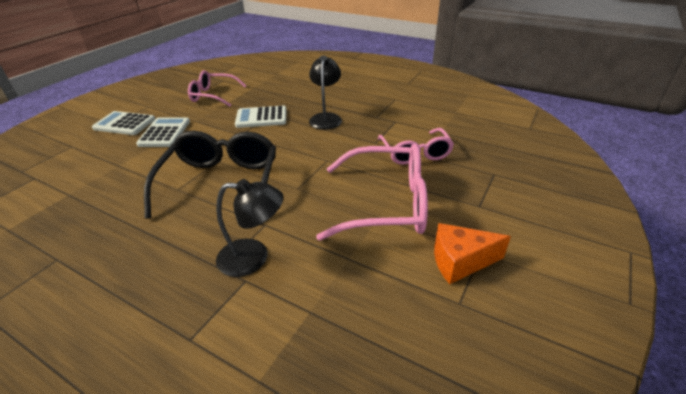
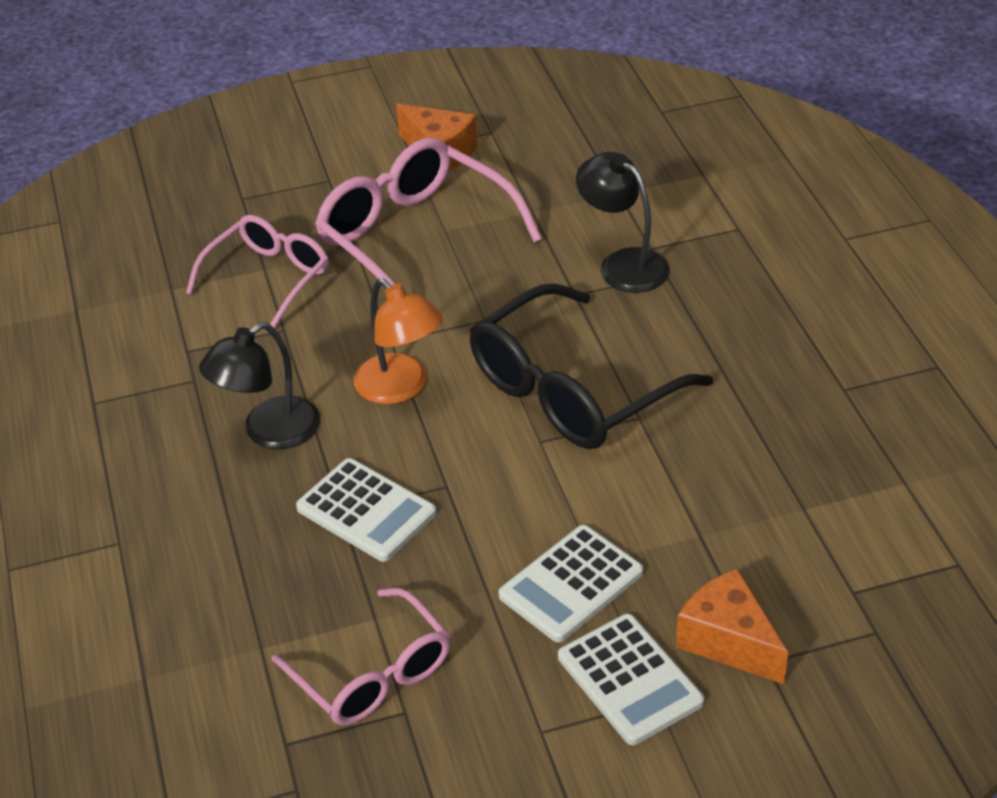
camera: 135 degrees left, 5 degrees up
none -> orange lamp [354,279,443,404]
none -> orange cheese [676,569,788,684]

